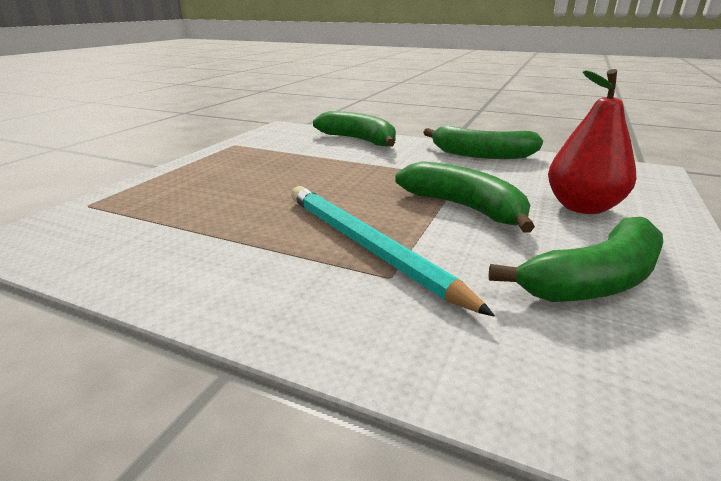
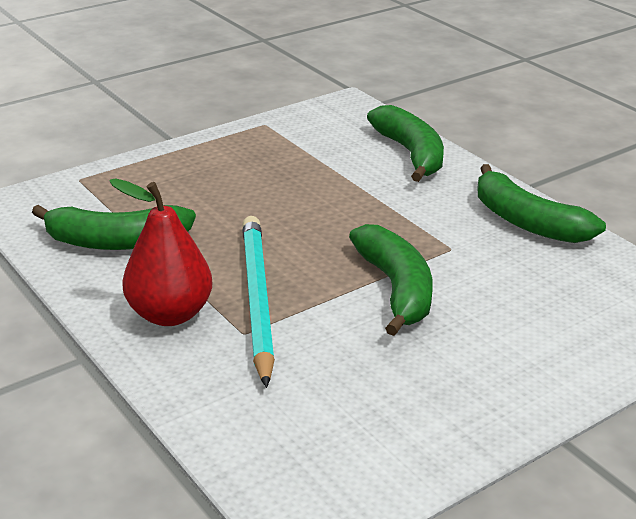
camera: 30 degrees right, 5 degrees up
green banana [489,217,663,302] -> green banana moved to [32,205,196,250]
red pear [548,69,636,214] -> red pear moved to [109,178,212,326]

